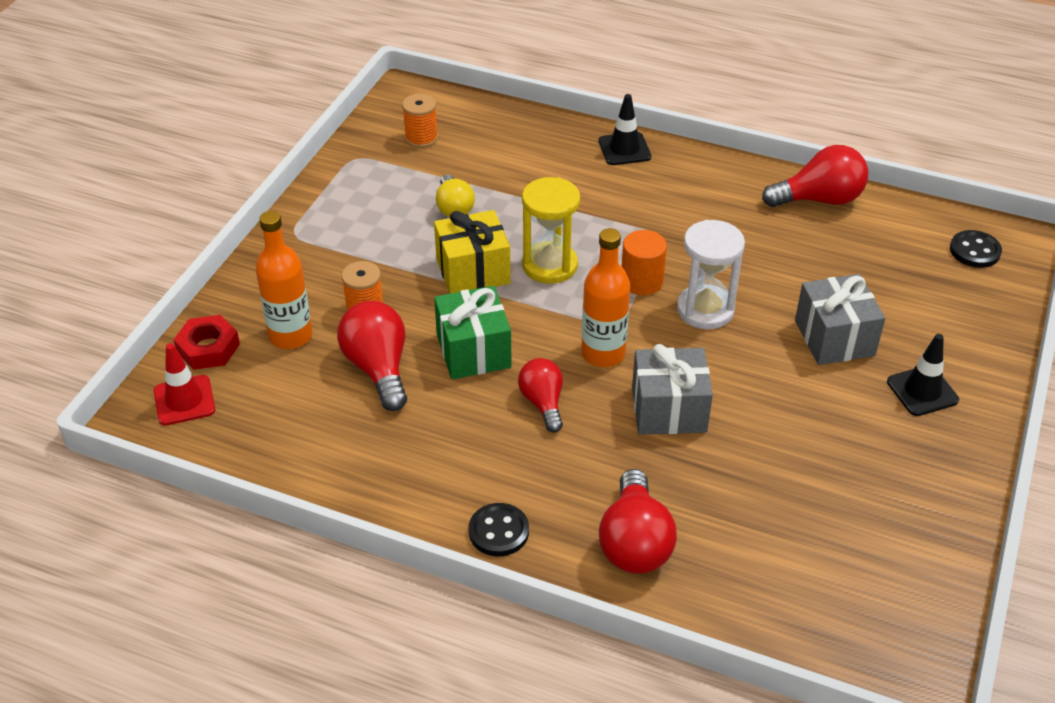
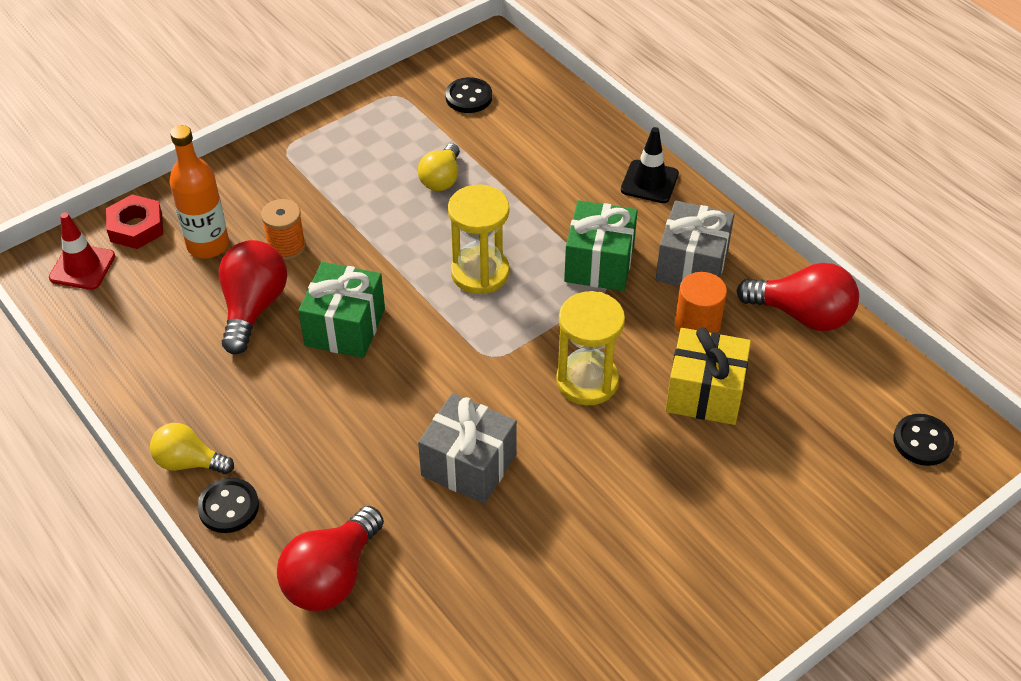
camera: 30 degrees right, 5 degrees up
orange spool [402,94,438,148] -> black button [445,77,492,113]
yellow gift [434,210,511,294] -> yellow gift moved to [666,327,751,425]
red light bulb [518,358,563,433] -> none
orange bottle [581,228,630,367] -> none
orange cylinder [621,230,667,295] -> orange cylinder moved to [675,272,727,333]
white hourglass [677,220,745,329] -> yellow hourglass [556,291,625,405]
grey gift [795,274,885,365] -> grey gift moved to [656,201,734,286]
black traffic cone [887,334,959,416] -> none
none -> yellow light bulb [150,423,234,474]
none -> green gift [564,200,638,291]

